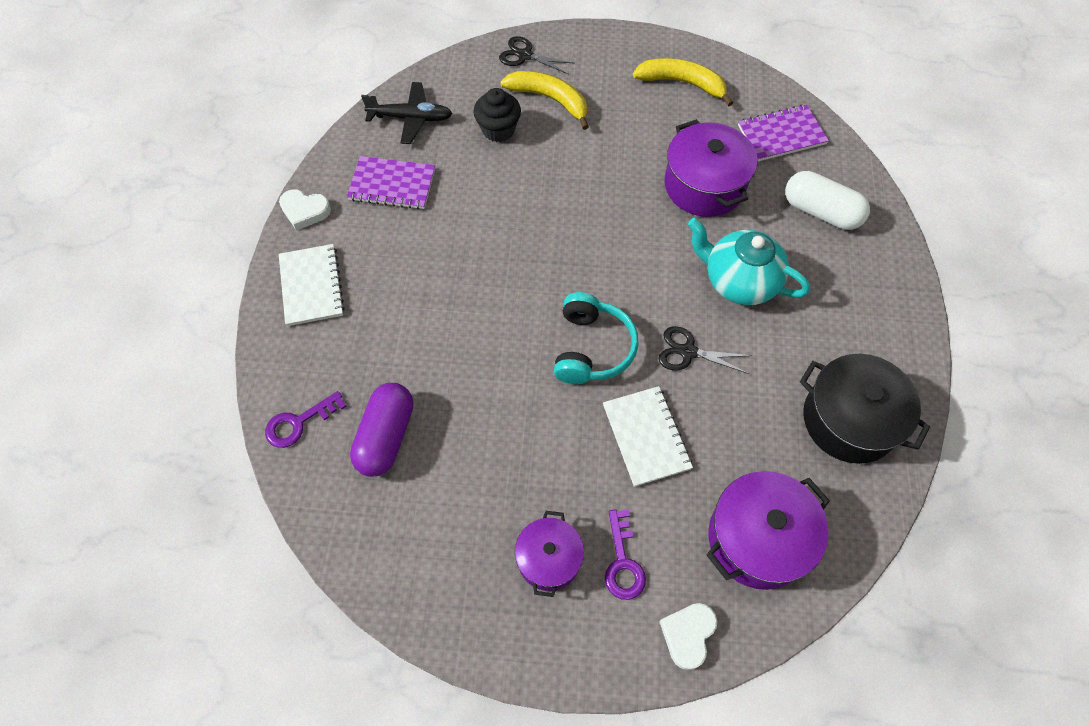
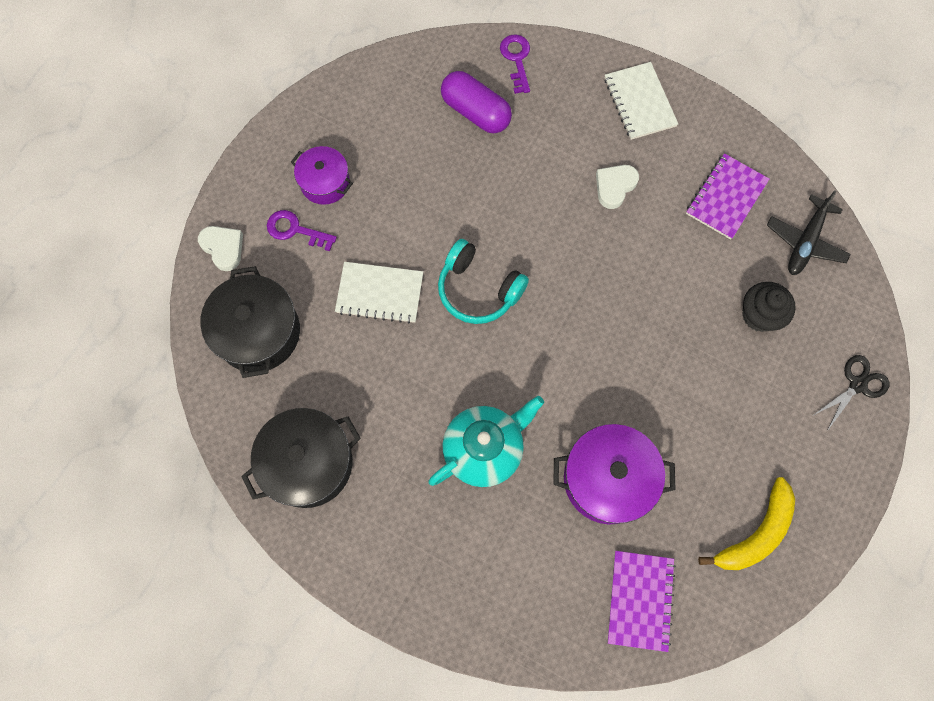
camera: 115 degrees right, 10 degrees up
white heart [279,189,331,231] -> white heart moved to [596,165,639,209]
white notebook [279,244,345,326] -> white notebook turned 60 degrees clockwise [605,62,678,140]
yellow banana [500,71,589,130] -> none
black scissors [659,326,752,374] -> none
purple pot [707,471,830,590] -> black pot [200,266,300,378]
white capsule [785,171,870,230] -> none

